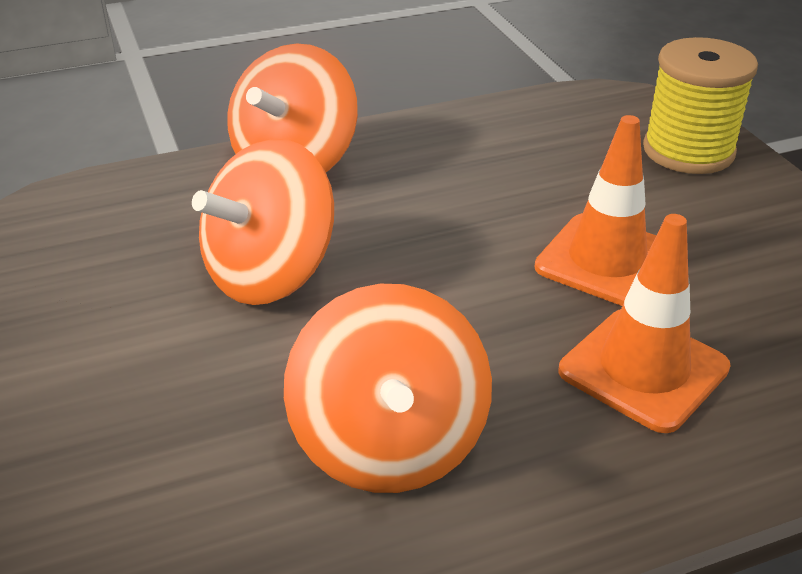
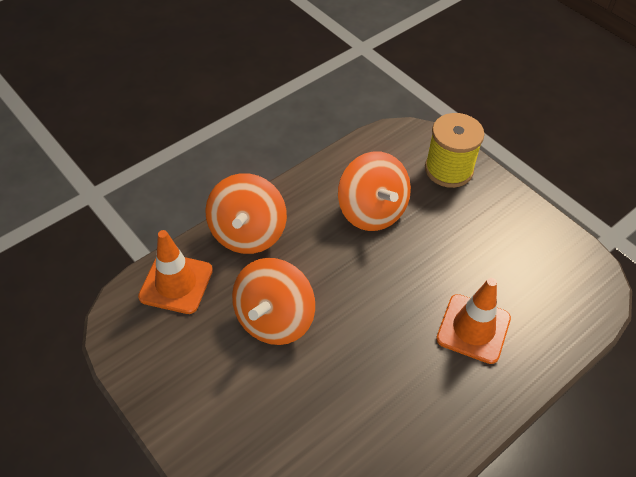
camera: 20 degrees left, 15 degrees up
orange spinning top [284,284,492,493] -> orange spinning top moved to [338,151,411,231]
orange traffic cone [534,115,656,306] -> orange traffic cone moved to [138,230,213,314]

